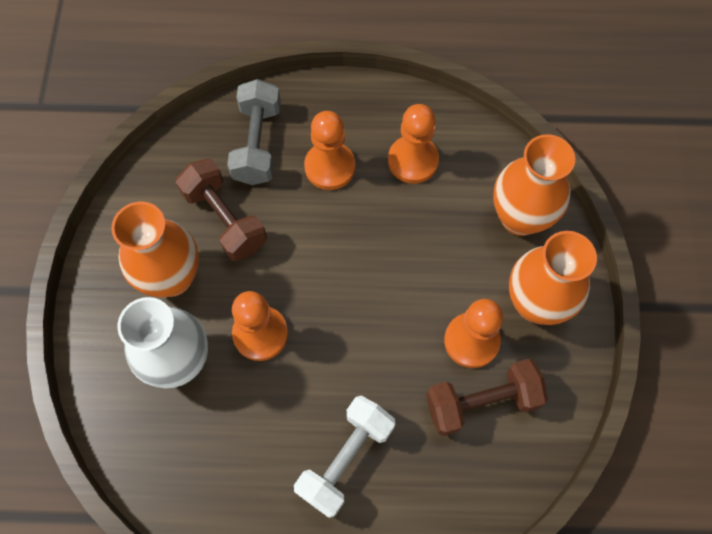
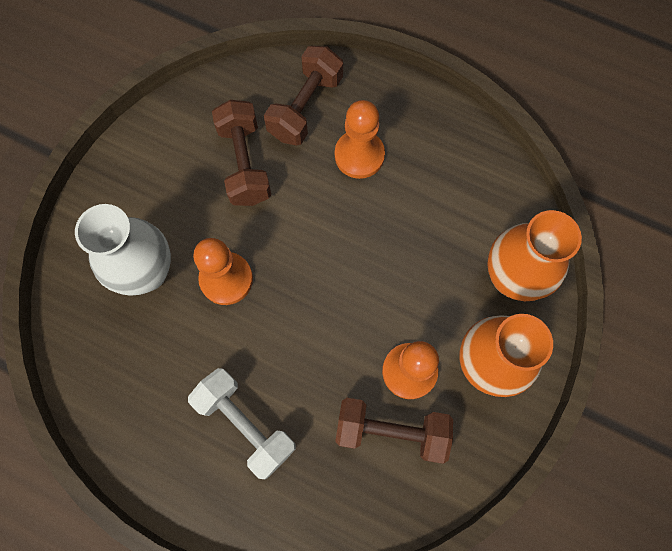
camera: 25 degrees right, 5 degrees up
orange vase [111,202,199,297] -> none
grey dumbbell [227,79,281,185] -> brown dumbbell [264,46,343,146]
white dumbbell [294,396,395,518] -> white dumbbell turned 75 degrees clockwise [188,368,296,479]
orange pawn [388,104,439,184] -> none

